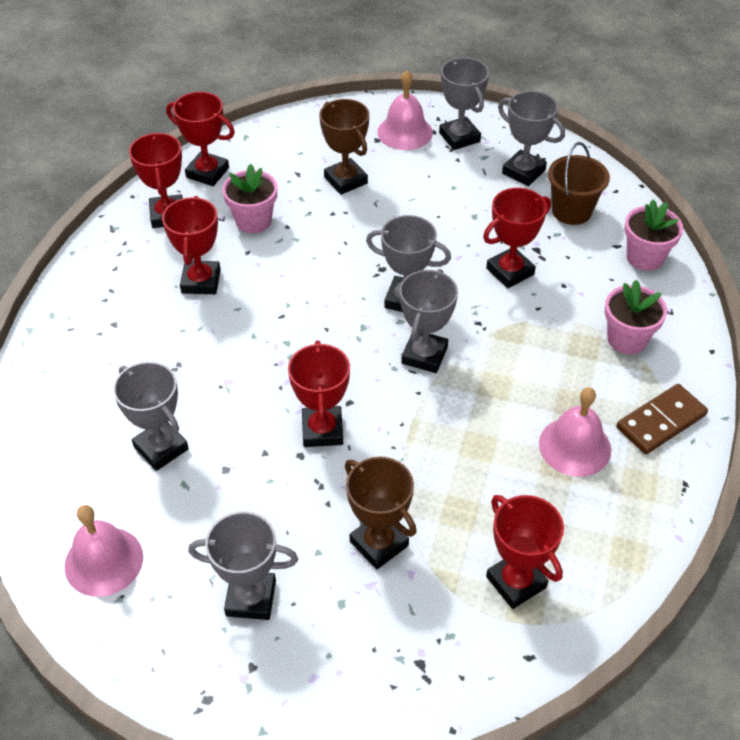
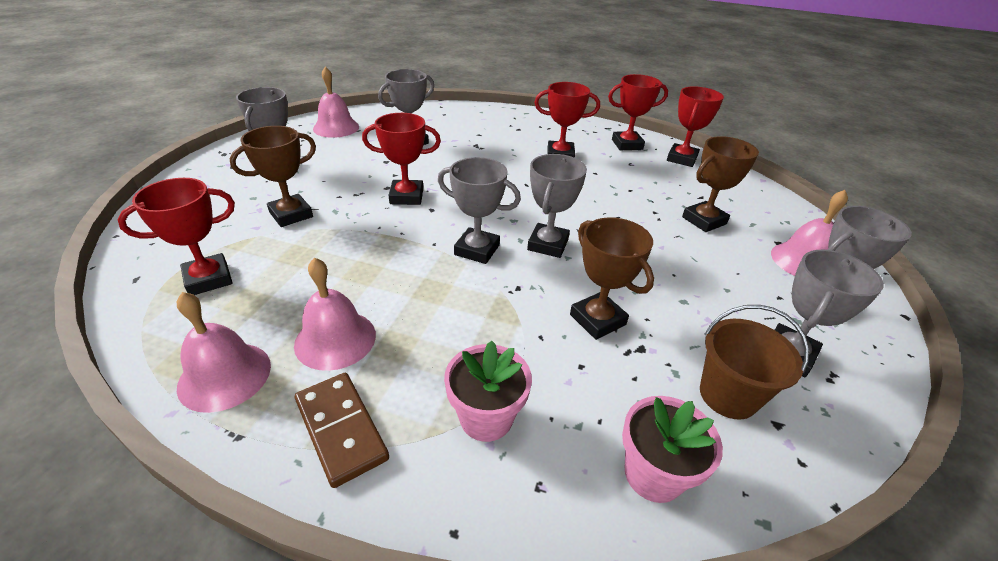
camera: 90 degrees right, 10 degrees down
pink flower pot [222,164,277,233] -> none
red trophy [483,188,551,288] -> brown trophy [570,217,654,340]
none -> pink bell [177,292,271,413]

